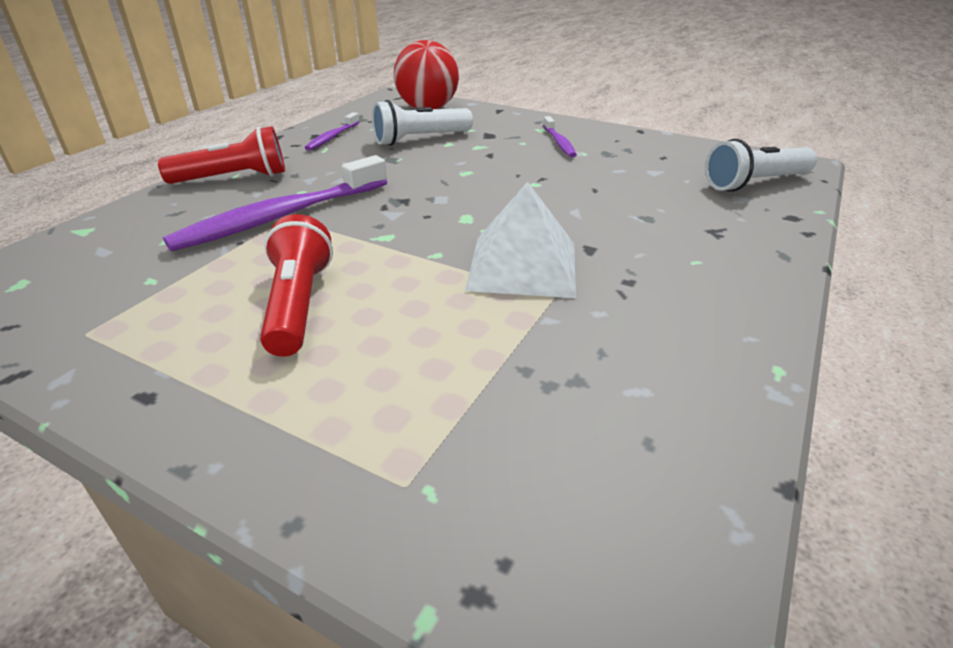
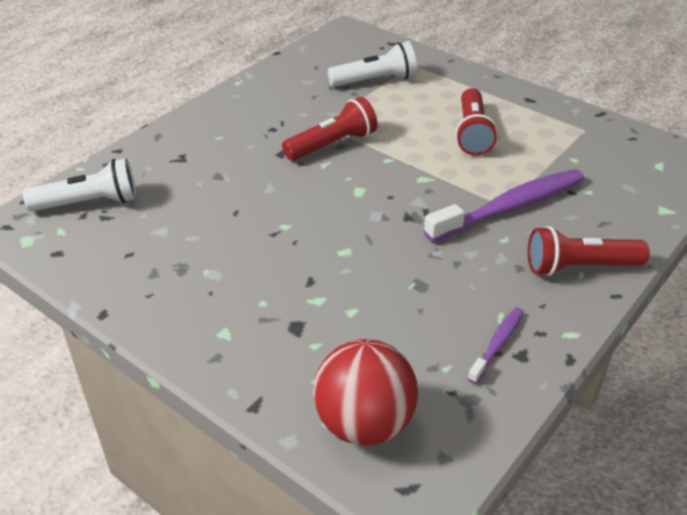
camera: 170 degrees left, 5 degrees up
white flashlight [372,100,473,146] -> white flashlight moved to [327,42,417,87]
white pyramid [465,182,576,298] -> red flashlight [282,97,378,161]
purple toothbrush [543,116,577,157] -> none

